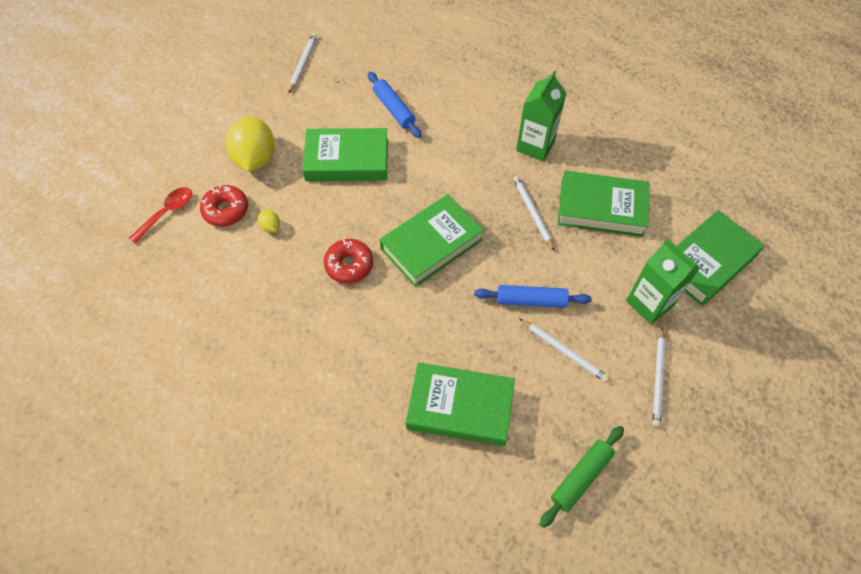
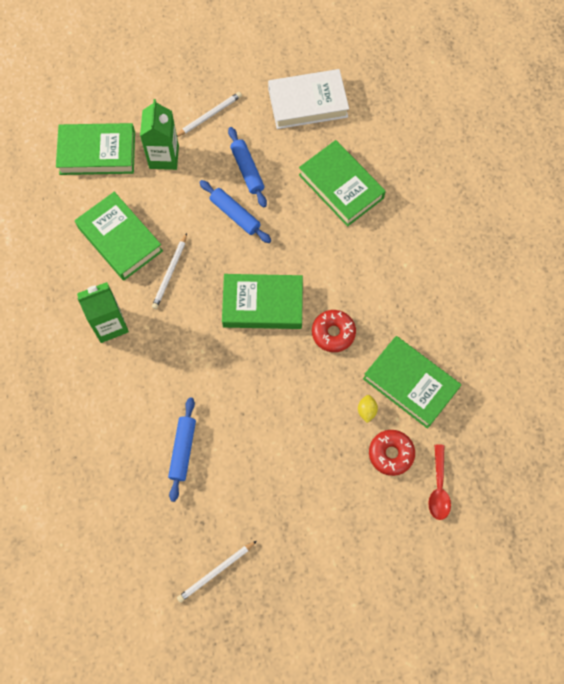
camera: 140 degrees left, 10 degrees up
red spoon [129,187,192,244] -> red spoon turned 75 degrees counterclockwise [428,444,451,520]
yellow lemon [226,116,275,172] -> none
green book [302,128,388,181] -> green book moved to [363,336,461,429]
white pencil [519,318,609,382] -> blue rolling pin [228,127,267,208]
green rolling pin [540,426,624,528] -> white book [268,69,349,129]

